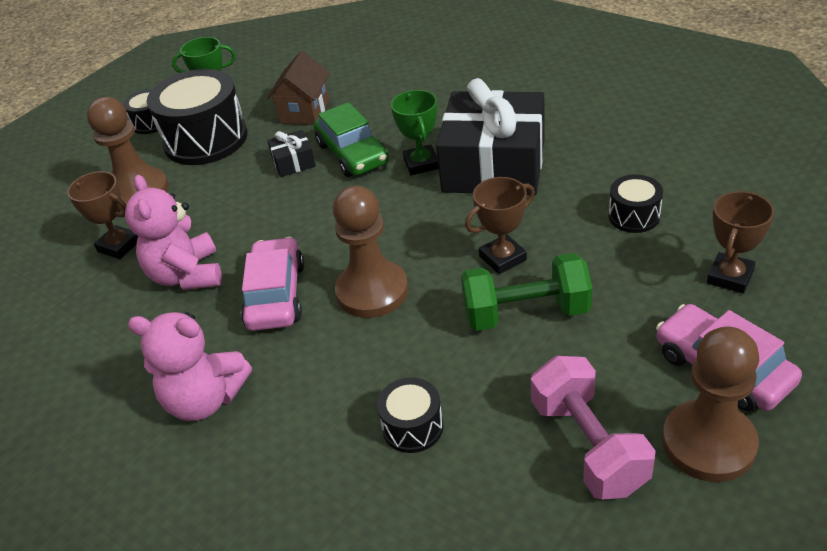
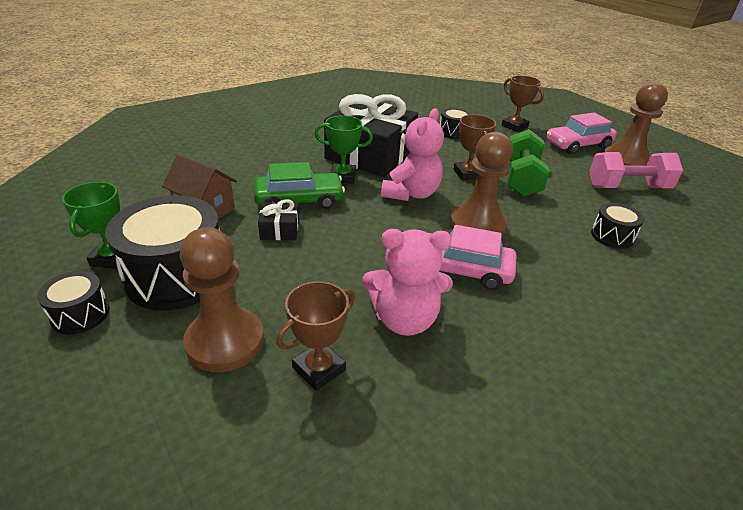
camera: 80 degrees left, 5 degrees down
pink teddy bear [128,312,252,421] -> pink teddy bear moved to [381,108,444,201]

